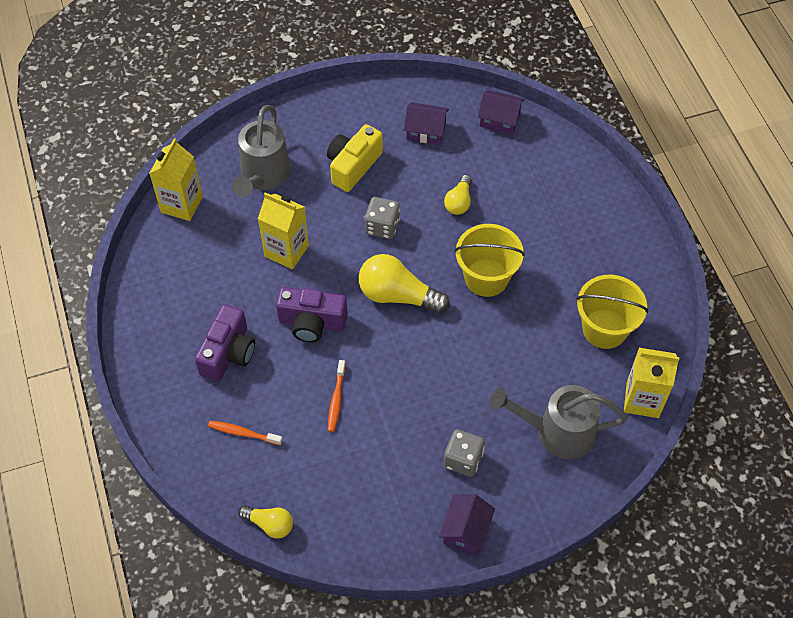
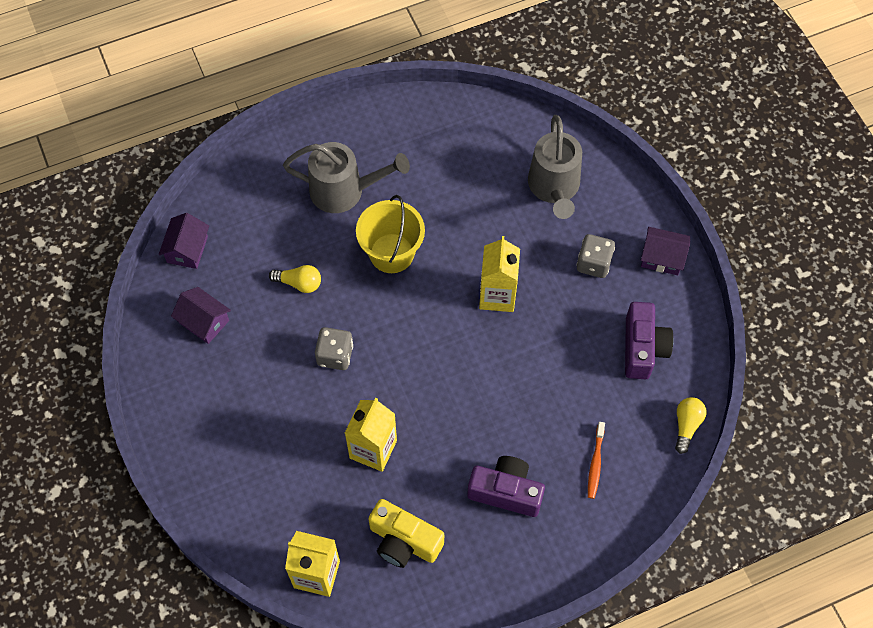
camera: 95 degrees left, 5 degrees up
grey watering can [232,105,291,197] -> grey watering can moved to [283,142,410,213]
purple camera [276,287,348,342] -> purple camera moved to [625,302,673,379]
yellow camera [327,124,383,192] -> yellow camera moved to [369,499,444,568]
orange toothbrush [328,360,346,432] -> none
yellow light bulb [359,254,450,314] -> none
purple house [404,102,449,145] -> purple house turned 60 degrees counterclockwise [171,287,231,344]
yellow bucket [576,275,648,349] -> none
yellow carton [624,348,680,418] -> yellow carton moved to [479,236,520,312]

